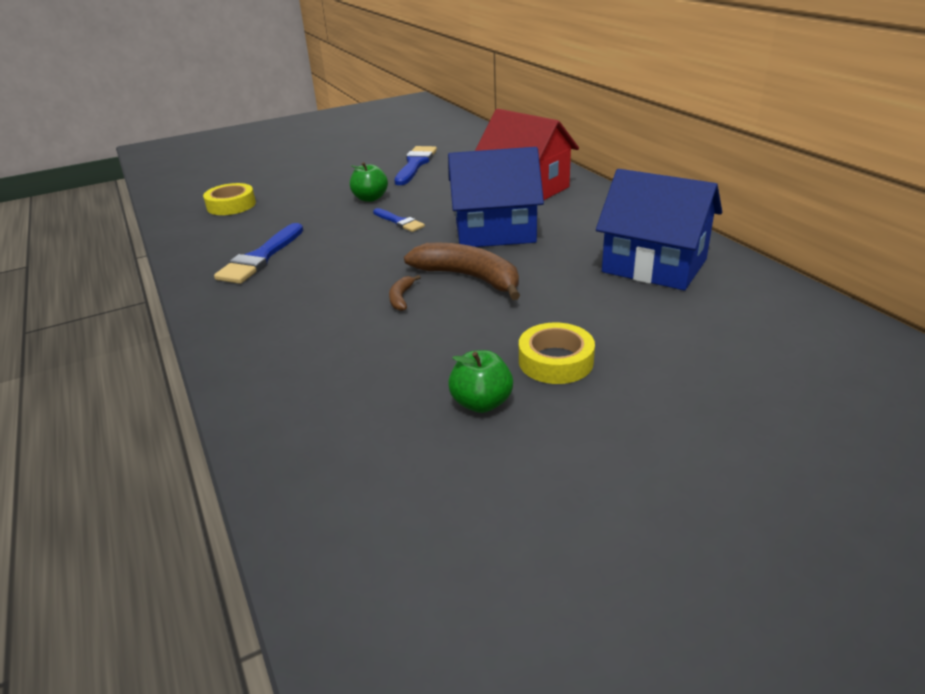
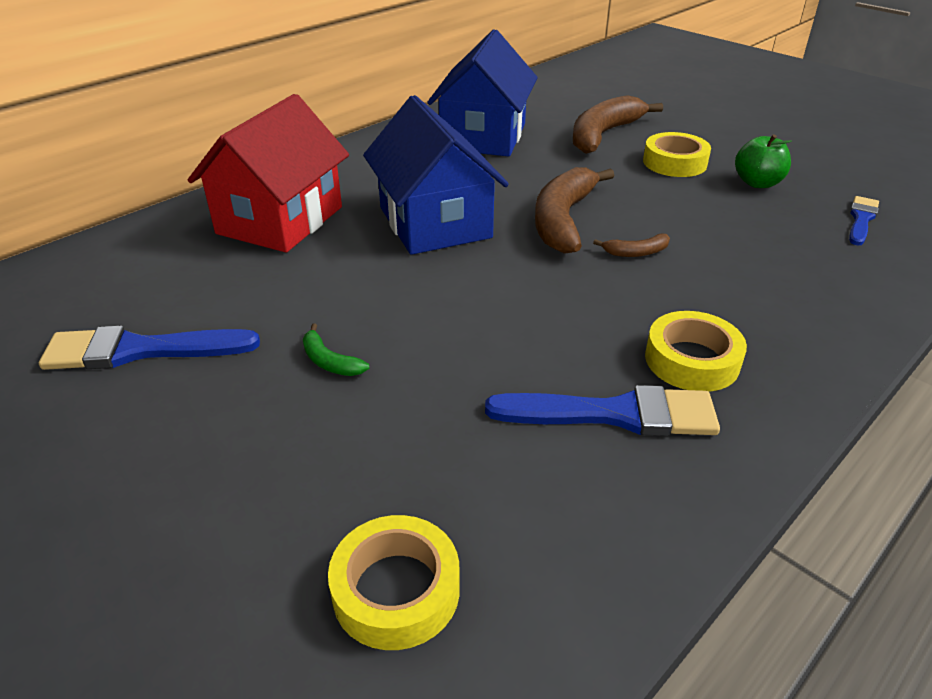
camera: 110 degrees left, 5 degrees up
green apple [350,162,388,202] -> green banana [303,323,369,376]
blue brush [373,208,425,232] -> blue brush moved to [849,196,879,245]
none -> brown banana [573,95,663,154]
none -> yellow tape [645,311,747,392]

